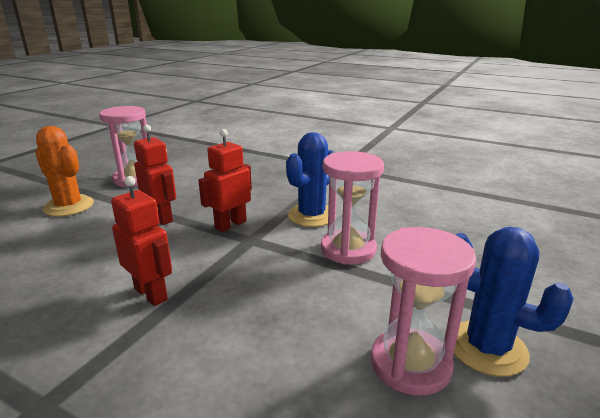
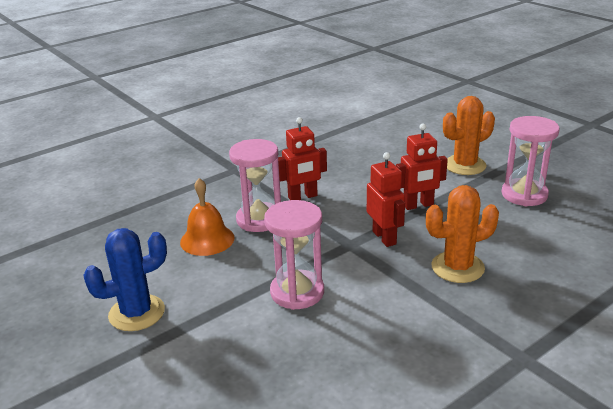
camera: 115 degrees right, 5 degrees up
blue cactus [286,132,334,227] -> none
pink hourglass [371,227,476,395] -> pink hourglass moved to [229,139,281,232]
none -> orange bell [180,178,235,256]
none -> orange cactus [426,185,499,283]

